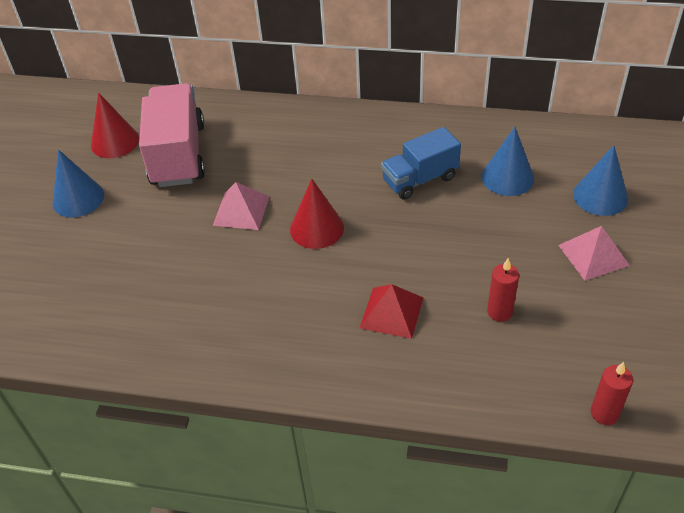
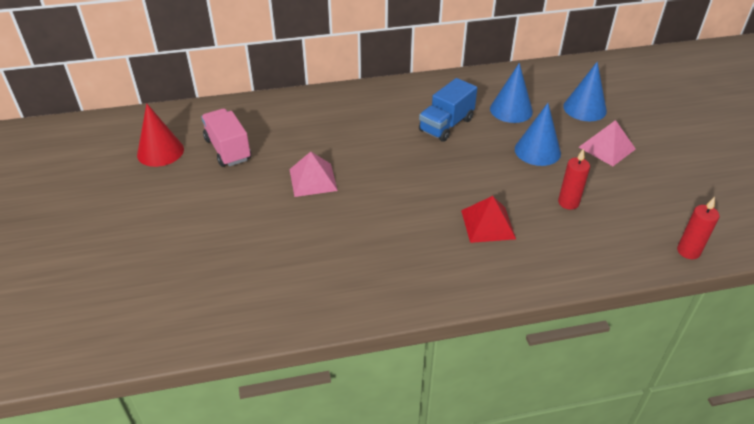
camera: 25 degrees left, 5 degrees down
blue cone [53,149,104,217] -> blue cone moved to [515,103,561,166]
pink truck [139,83,205,187] -> pink truck [201,108,251,167], size x0.64
red cone [290,178,344,249] -> none

